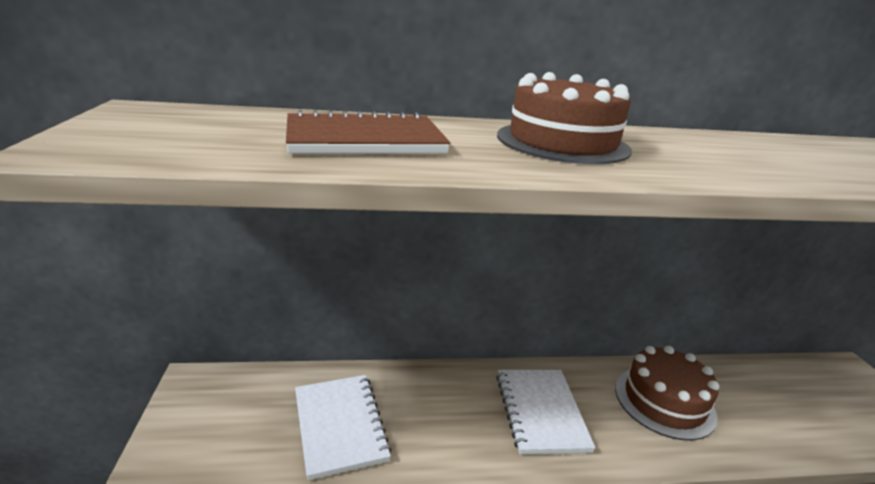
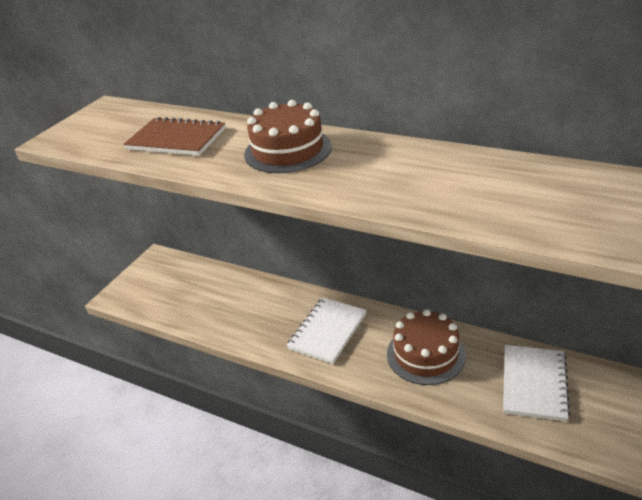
camera: 40 degrees right, 10 degrees up
white notebook [295,375,392,480] -> white notebook moved to [503,345,571,422]

